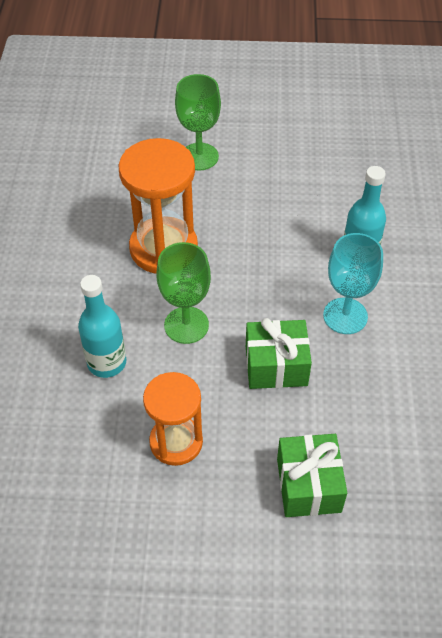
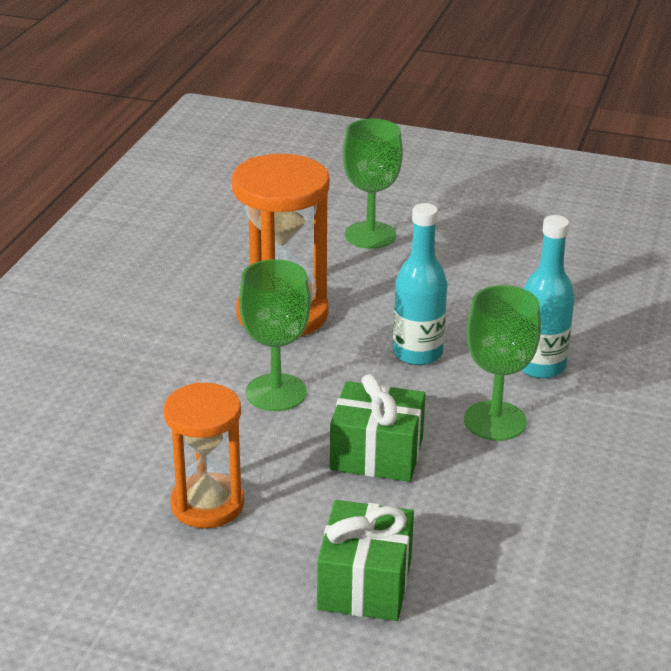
camera: 15 degrees right, 20 degrees down
turquoise bottle [78,275,126,378] -> turquoise bottle moved to [393,203,447,365]
turquoise goblet [323,233,383,334] -> green goblet [464,285,541,441]

